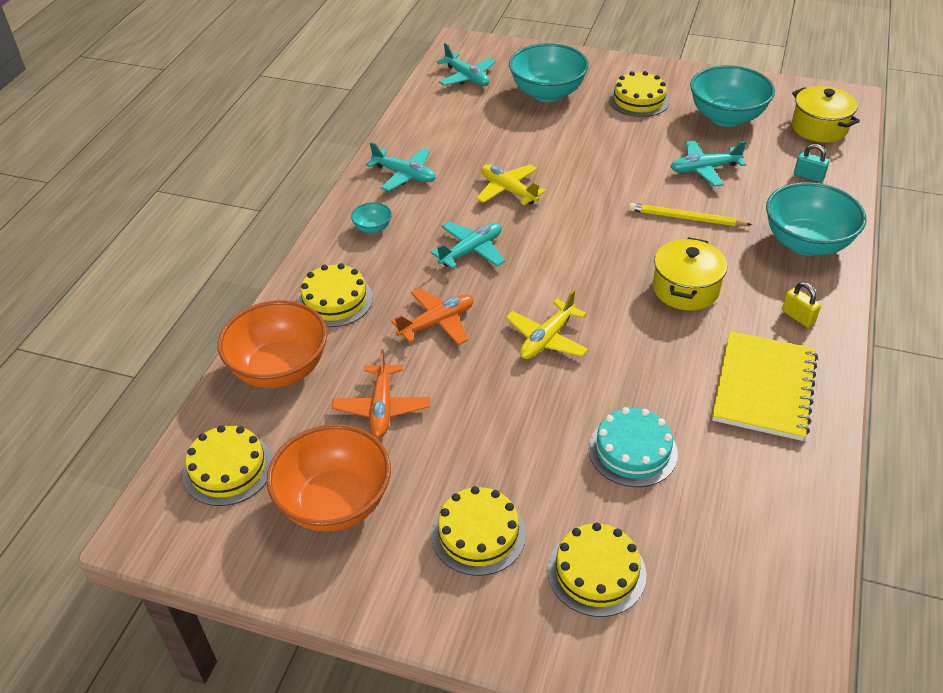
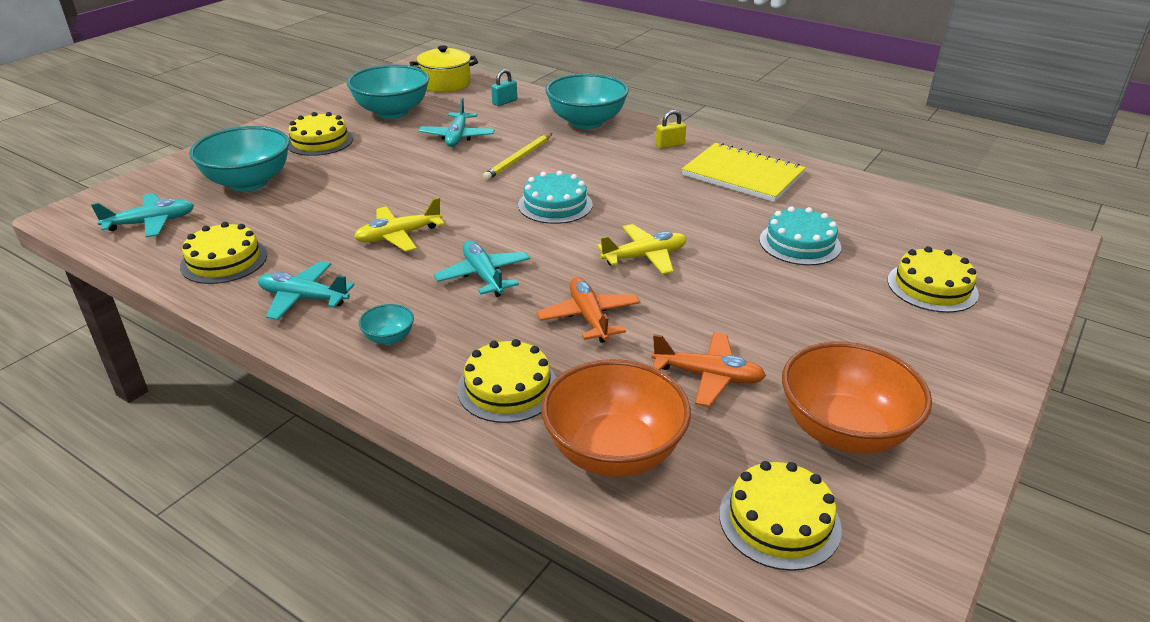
camera: 75 degrees left, 10 degrees down
turquoise plane [366,142,436,191] -> turquoise plane turned 120 degrees counterclockwise [258,261,355,320]
yellow cake [431,486,526,576] -> yellow cake moved to [180,222,267,284]
yellow plane [506,290,589,359] -> yellow plane turned 75 degrees counterclockwise [597,224,686,275]
yellow pot [653,237,727,310] -> none
none -> turquoise cake [518,171,592,224]

